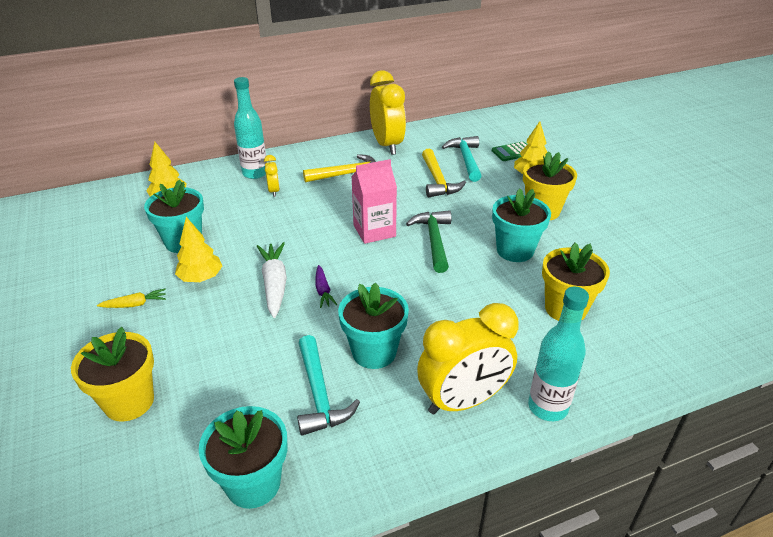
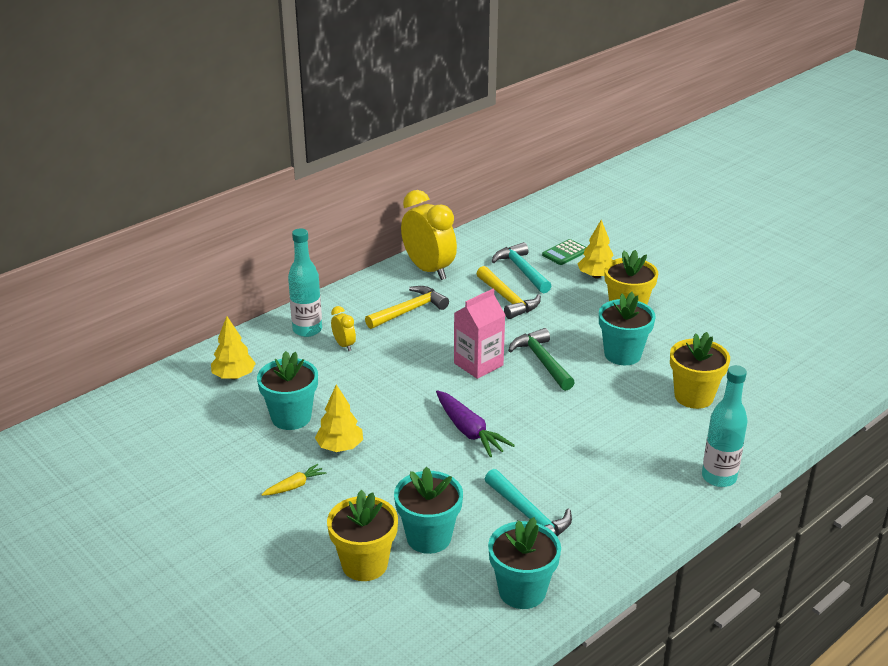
camera: 20 degrees left, 5 degrees down
white carrot [257,242,287,318] -> none
purple carrot [315,265,337,308] -> purple carrot [436,390,515,457], size x1.78
turquoise flower pot [338,283,409,369] -> turquoise flower pot moved to [394,467,463,554]
yellow clock [417,303,519,415] -> none

